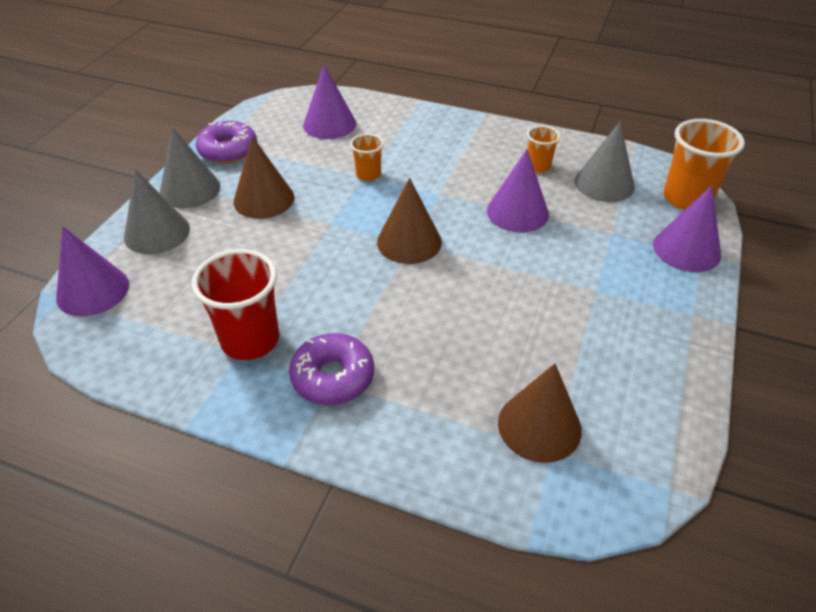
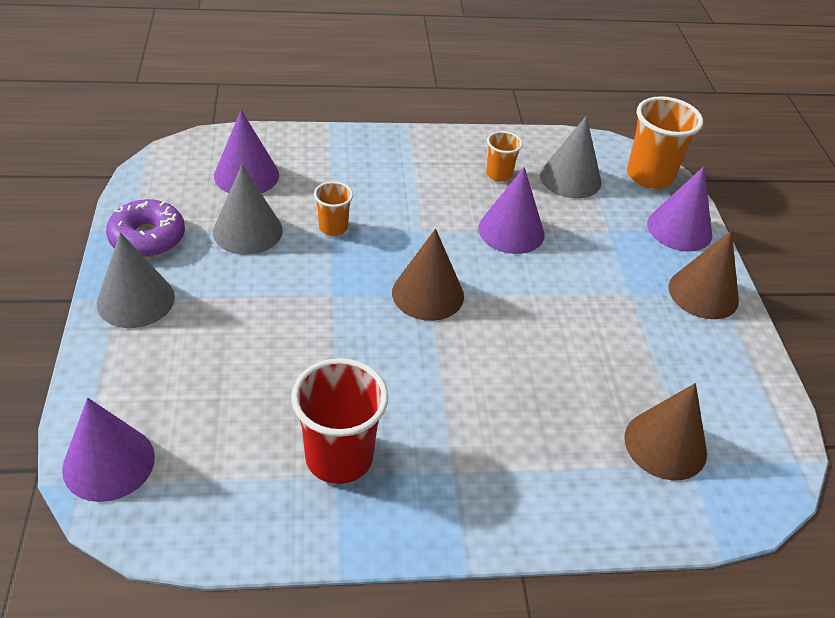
camera: 30 degrees left, 0 degrees up
grey cone [124,169,190,254] -> grey cone moved to [213,165,283,255]
brown cone [233,136,295,219] -> brown cone moved to [669,230,739,319]
purple donut [289,333,374,405] -> none

